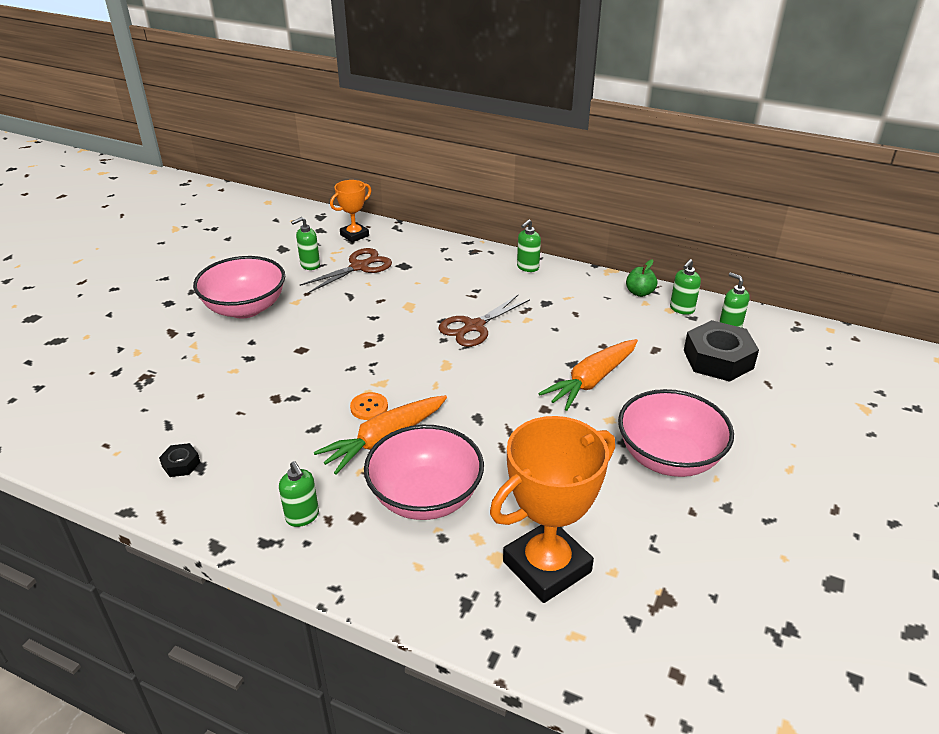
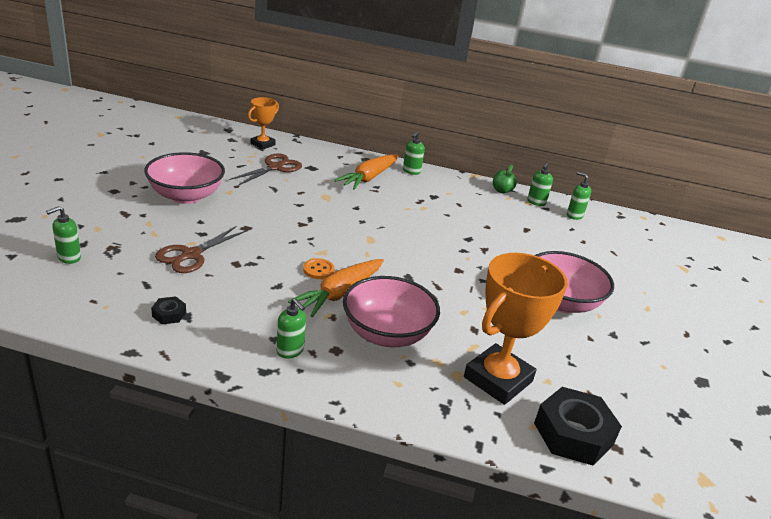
camera: 15 degrees left, 5 degrees down
green soap dispenser [291,217,320,270] -> green soap dispenser moved to [46,206,81,264]
brown scissors [438,295,530,347] -> brown scissors moved to [155,226,247,273]
orange carrot [538,339,638,411] -> orange carrot moved to [334,154,399,190]
black nut [684,320,759,382] -> black nut moved to [534,387,622,465]

